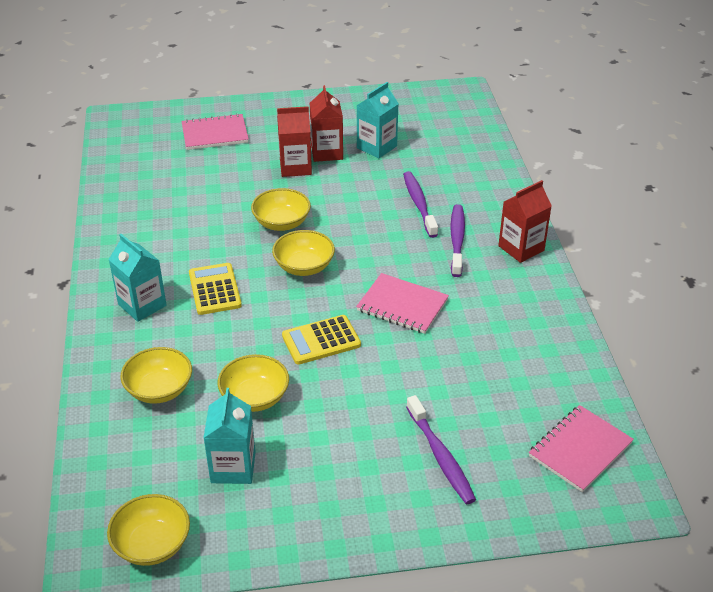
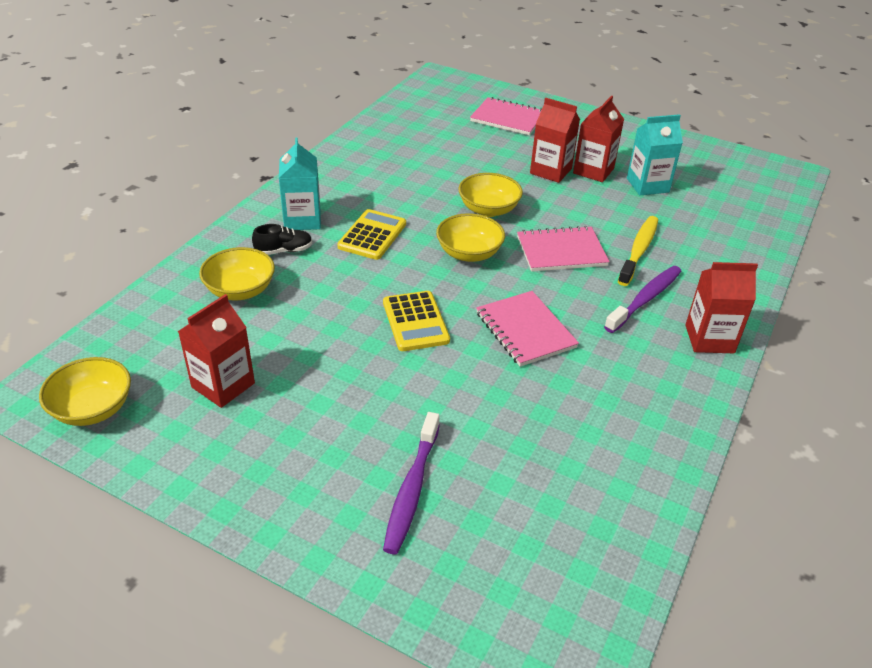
camera: 35 degrees right, 0 degrees up
turquoise carton [204,388,256,484] -> red carton [178,294,255,408]
yellow bowl [218,354,289,412] -> none
yellow calculator [282,315,361,365] -> yellow calculator turned 120 degrees counterclockwise [383,291,450,351]
purple toothbrush [403,171,438,238] -> yellow toothbrush [618,216,658,286]
pink notebook [529,405,634,492] -> pink notebook moved to [517,226,610,272]
none -> black shoe [252,224,312,255]

